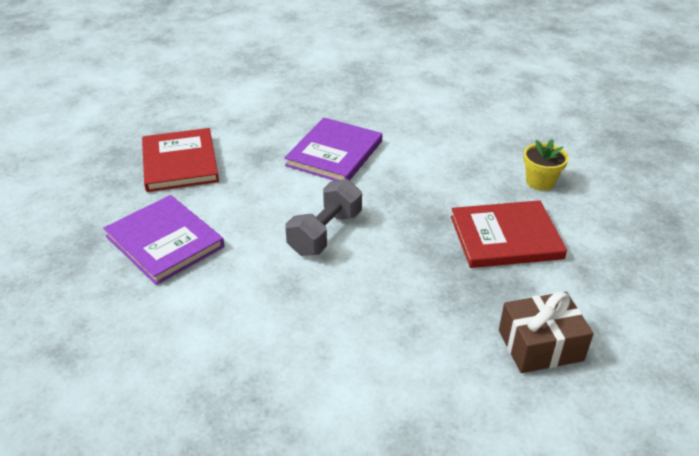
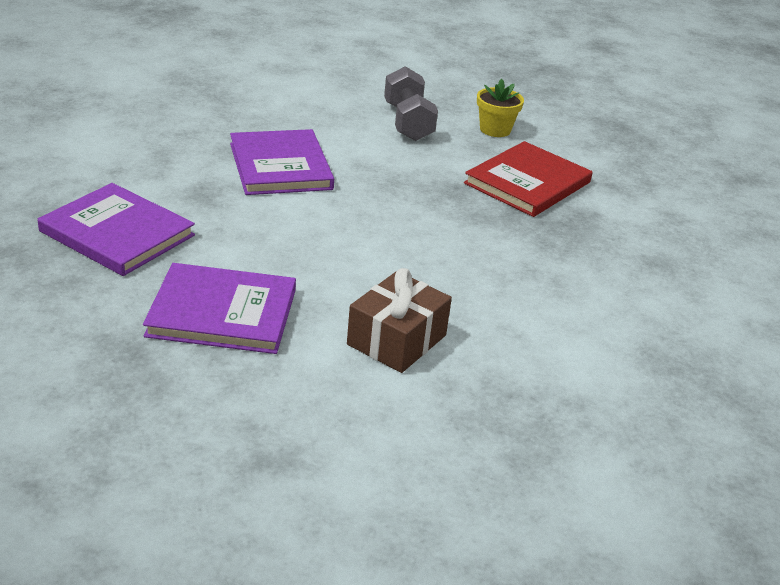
camera: 45 degrees left, 5 degrees down
red book [142,128,219,192] -> purple book [38,183,195,276]
grey dumbbell [286,179,362,256] -> grey dumbbell moved to [384,66,438,141]
brown gift [499,292,594,373] -> brown gift moved to [347,268,452,373]

